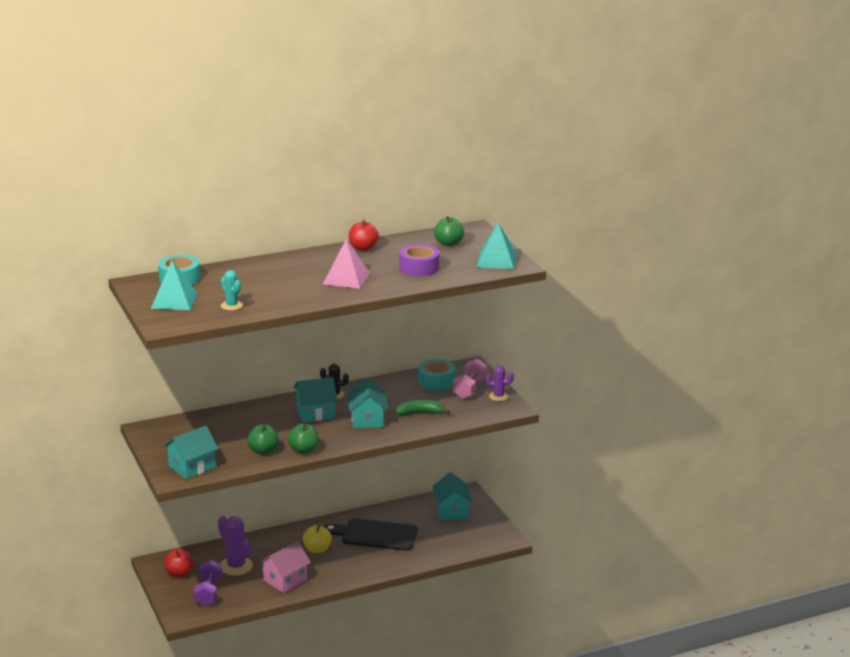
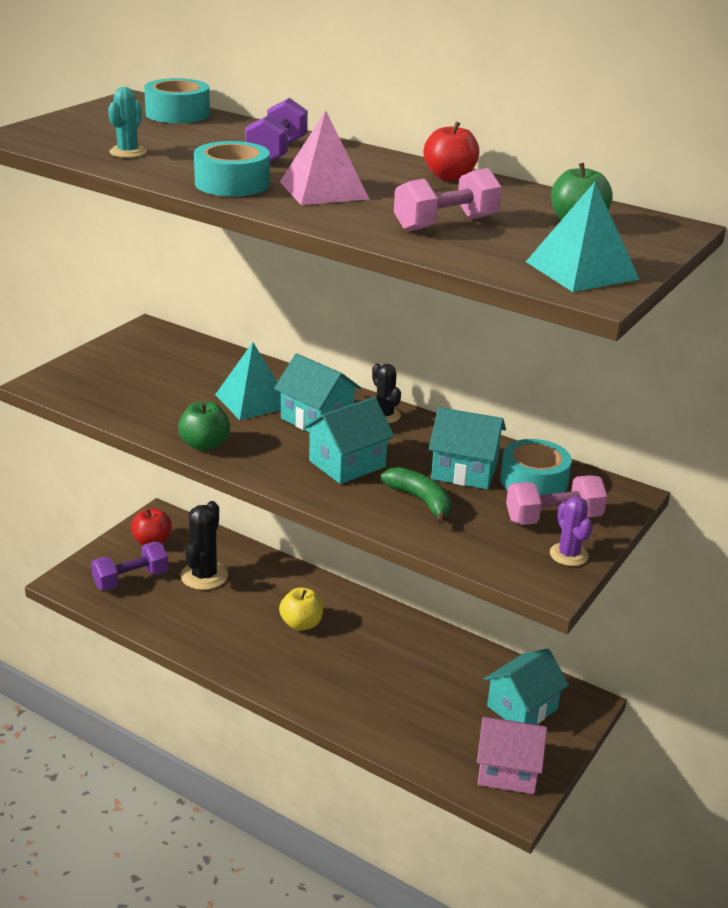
camera: 55 degrees right, 5 degrees up
turquoise pyramid [151,261,198,310] -> turquoise pyramid moved to [215,342,281,420]
turquoise house [163,426,218,479] -> turquoise house moved to [429,407,506,489]
purple cactus [218,516,253,576] -> black cactus [181,501,228,590]
green apple [247,423,279,455] -> none
pink house [259,541,311,593] -> pink house moved to [477,716,547,794]
black cutting board [324,519,417,551] -> none
purple tape [399,244,439,276] -> pink dumbbell [394,168,502,232]
none -> turquoise tape [194,141,270,197]
none -> purple dumbbell [245,98,308,162]

